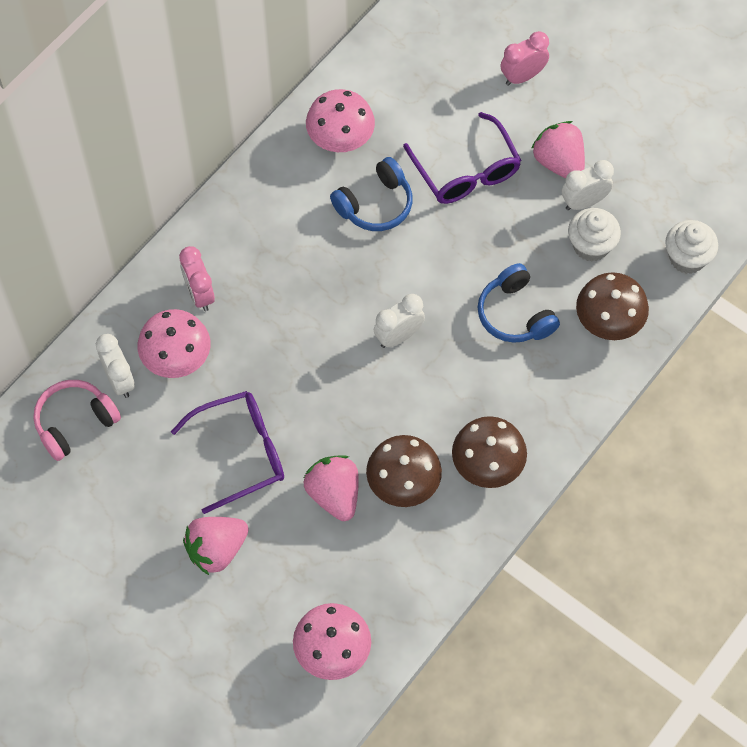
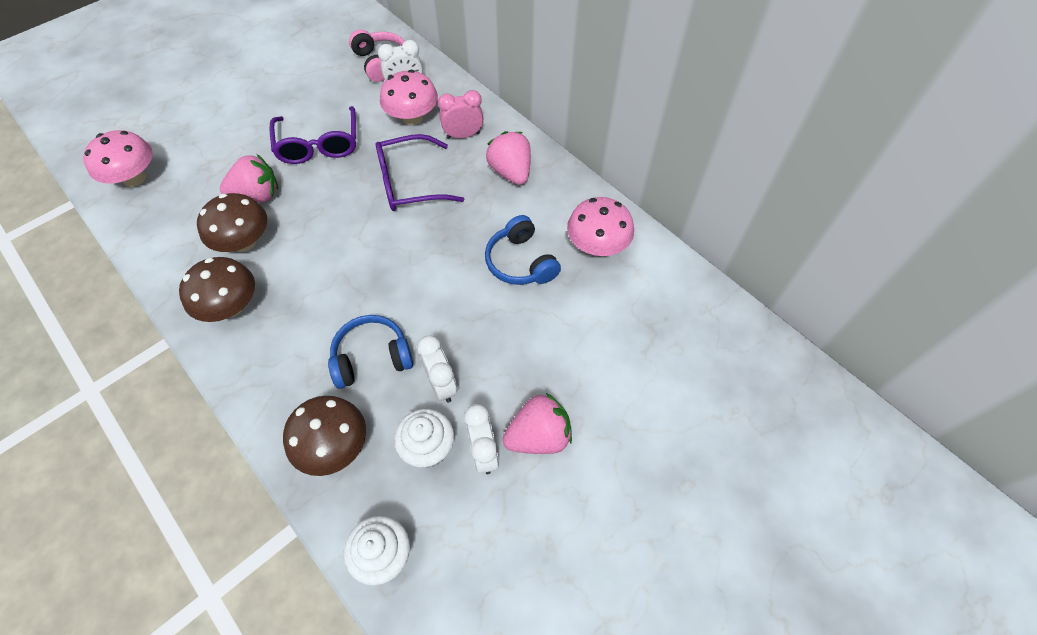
camera: 100 degrees right, 5 degrees down
pink strawberry [183,517,249,575] -> pink strawberry moved to [486,131,531,185]
white clock [374,294,425,348] -> white clock moved to [417,336,458,403]
purple glasses [403,112,522,204] -> purple glasses moved to [376,134,464,211]
pink clock [501,31,549,86] -> none

